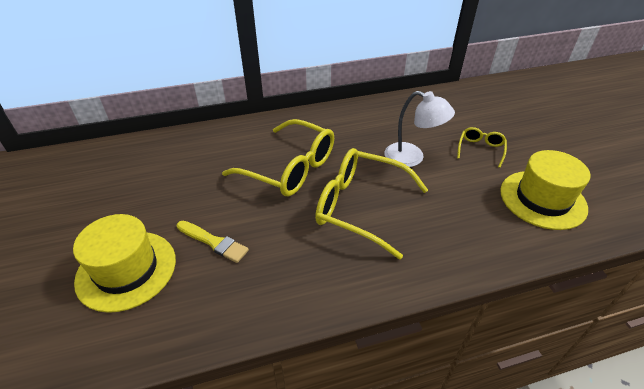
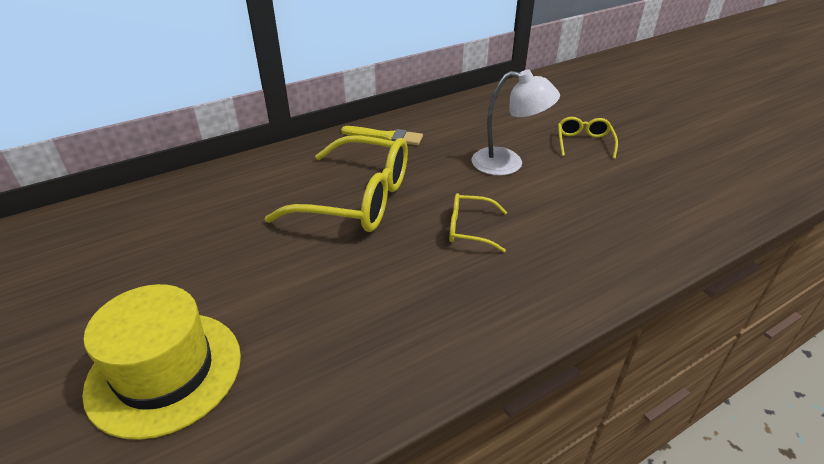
camera: 15 degrees left, 5 degrees down
yellow brush [177,221,249,263] -> yellow brush moved to [341,126,423,145]
yellow glasses [315,148,428,260] -> yellow glasses [449,193,507,253], size x0.48
yellow hat [500,150,590,230] -> none

